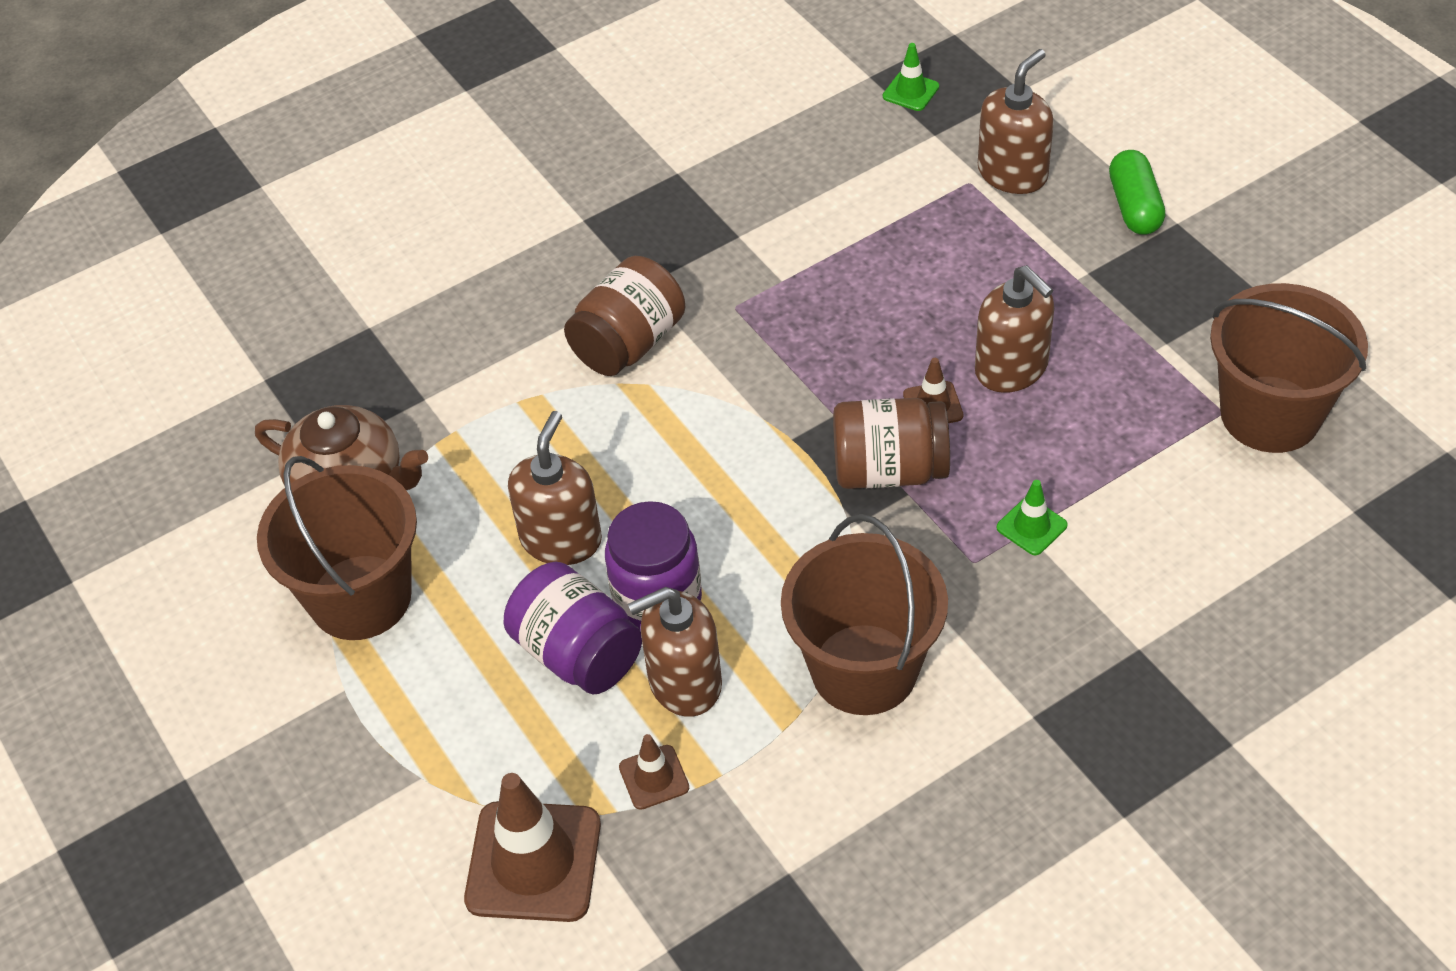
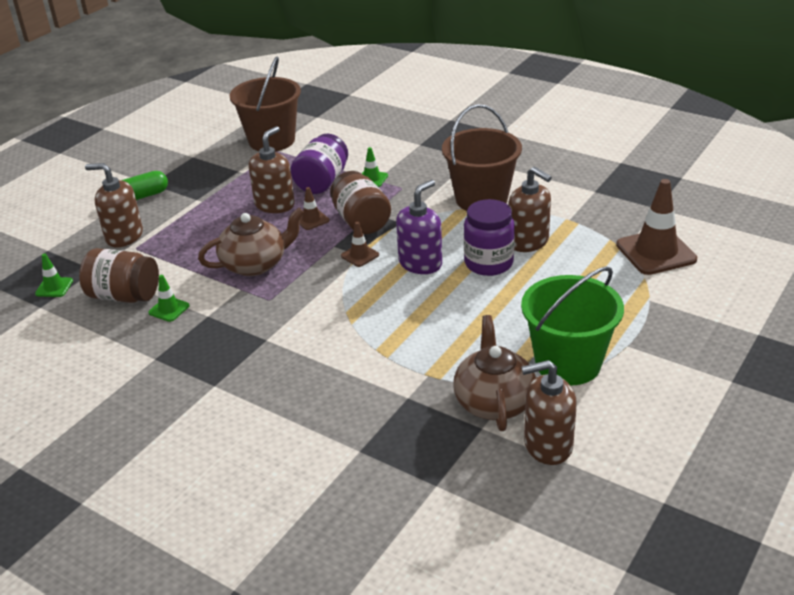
camera: 115 degrees left, 15 degrees down
brown bucket [257,456,417,640] -> green bucket [521,266,624,386]
purple jar [504,562,642,694] -> purple jar moved to [291,134,348,194]
brown soap dispenser [508,411,602,565] -> brown soap dispenser moved to [521,360,577,465]
brown jar [564,256,685,376] -> brown jar moved to [79,248,159,303]
brown traffic cone [619,734,689,810] -> brown traffic cone moved to [341,222,379,267]
none -> green traffic cone [148,275,190,322]
none -> brown teapot [198,208,304,276]
none -> purple soap dispenser [396,180,442,274]

